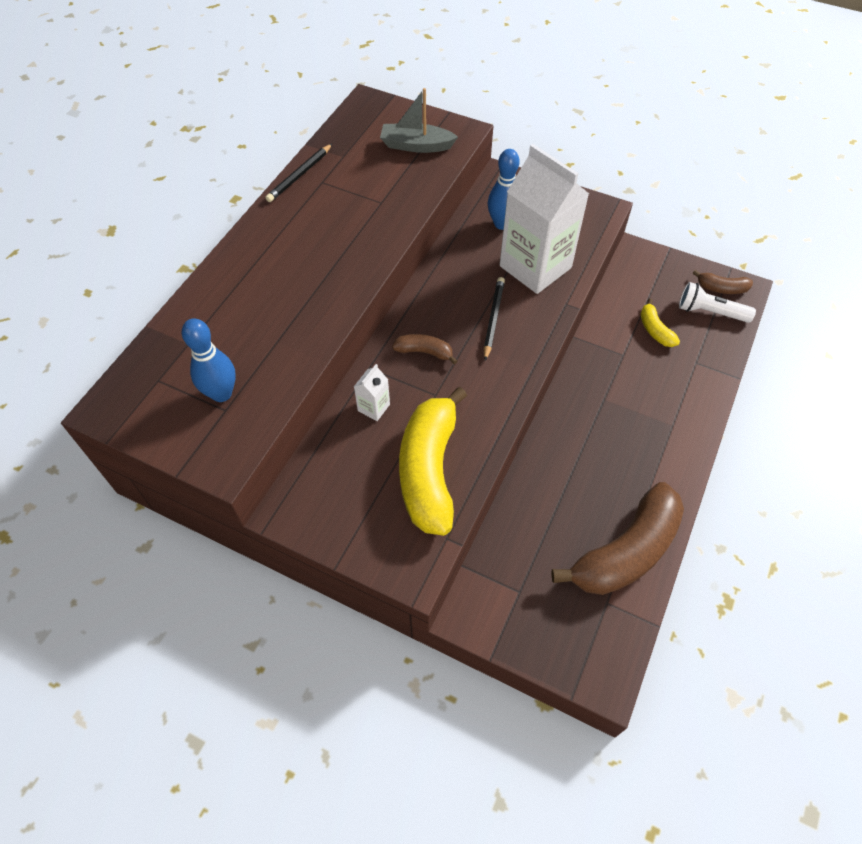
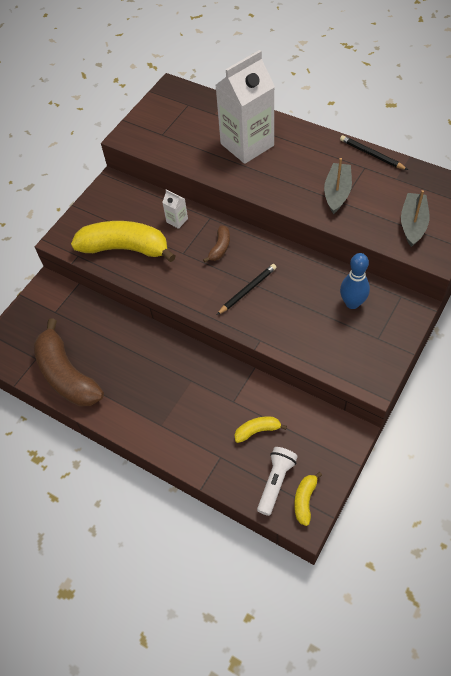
camera: 100 degrees right, 0 degrees up
blue bowling pin [182,318,236,402] -> none
black pencil [484,277,505,361] -> black pencil turned 60 degrees counterclockwise [217,264,277,315]
white carton [500,144,589,294] -> white carton moved to [215,50,275,164]
brown banana [693,270,753,294] -> yellow banana [294,472,322,526]
none -> grey boat [324,158,352,214]

